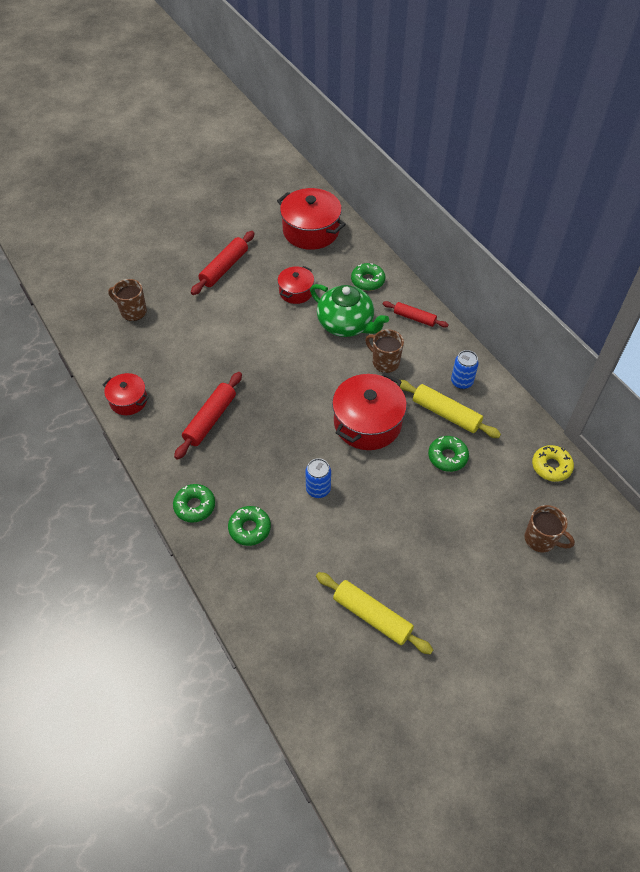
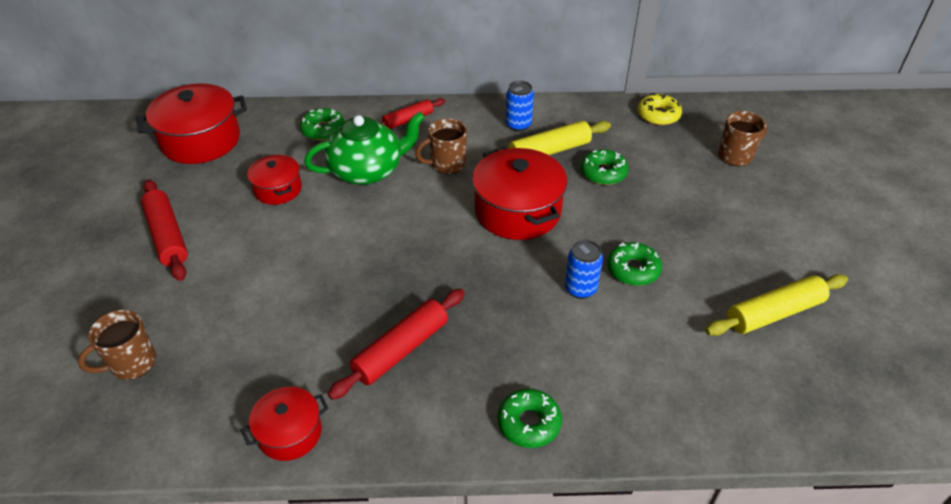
camera: 60 degrees left, 10 degrees down
red rolling pin [174,372,242,460] -> red rolling pin turned 75 degrees clockwise [328,289,465,400]
green donut [228,506,271,546] -> green donut moved to [607,242,662,286]

